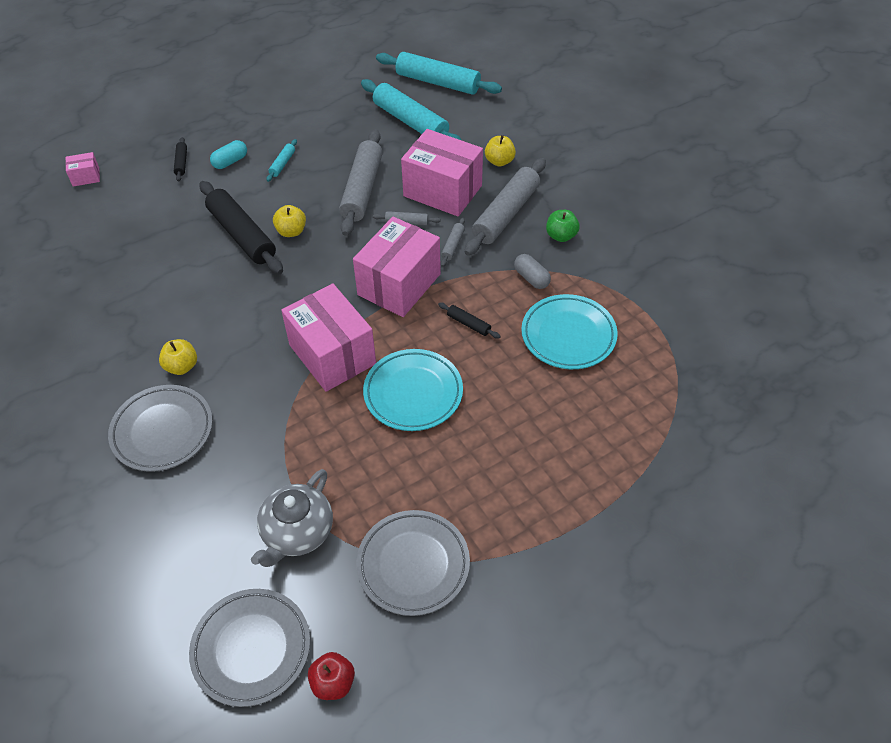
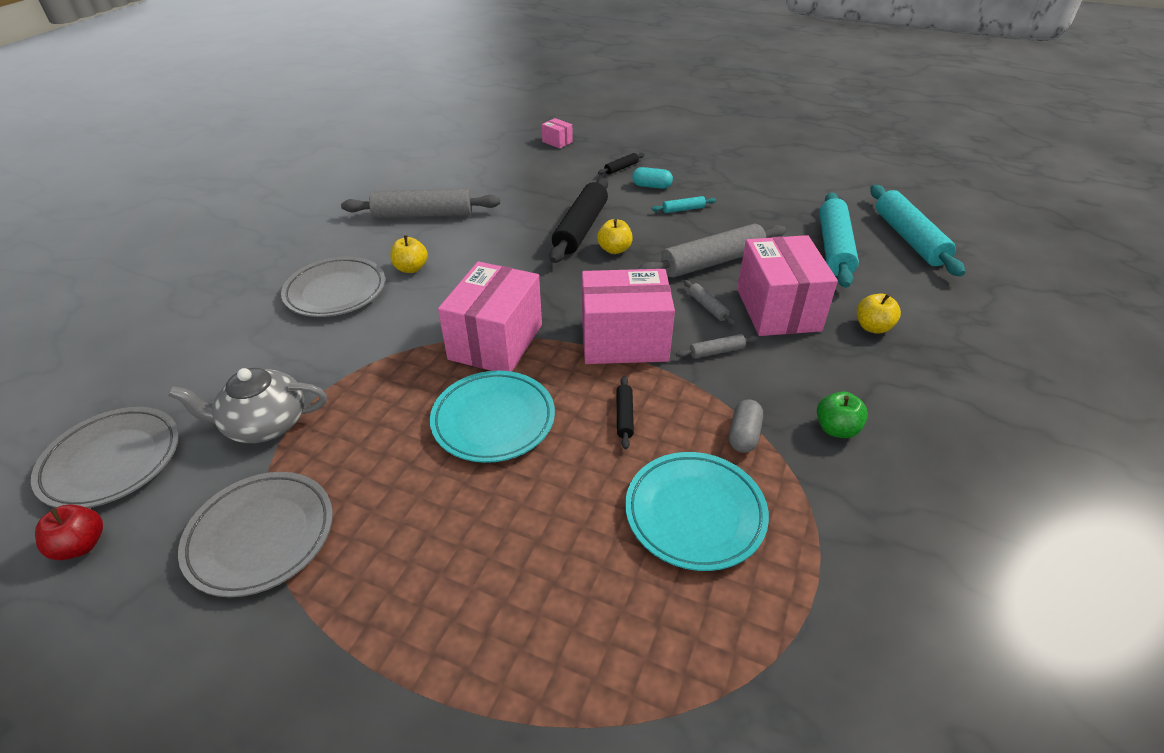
camera: 55 degrees right, 10 degrees down
grey rolling pin [465,158,546,256] -> grey rolling pin moved to [341,188,500,219]

